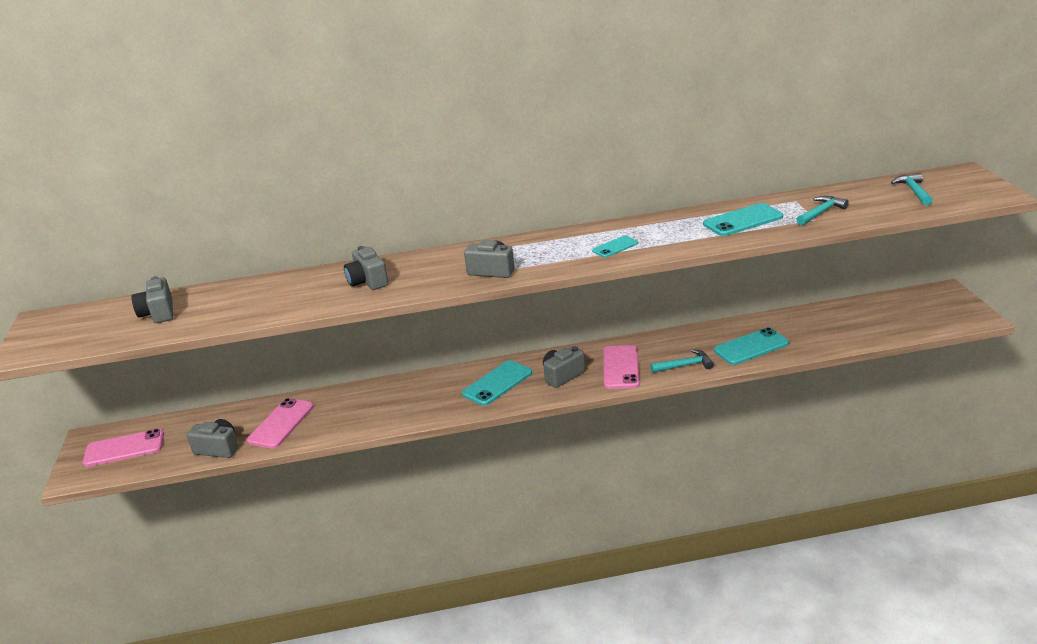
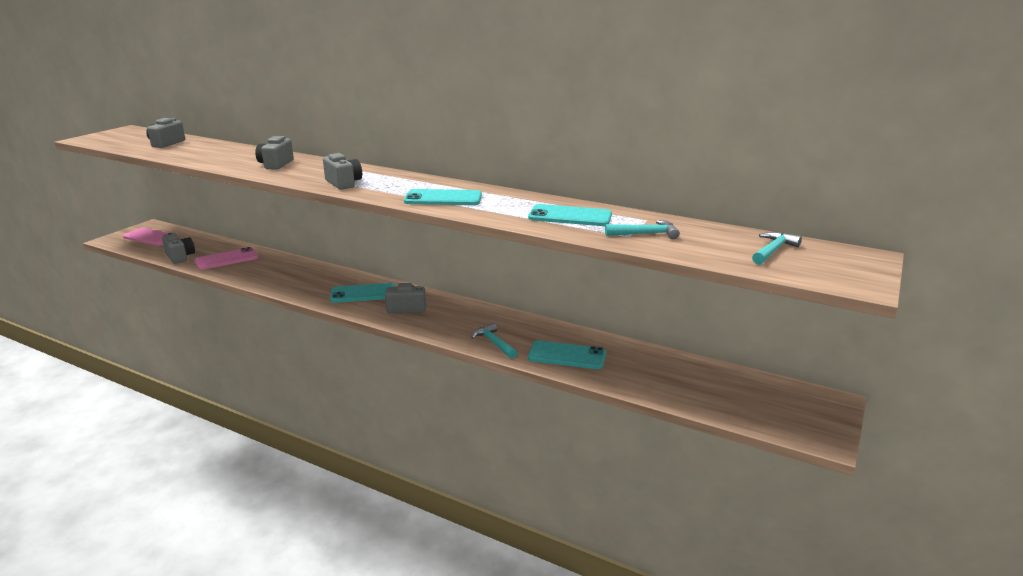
camera: 35 degrees right, 5 degrees down
turquoise phone [592,236,638,258] -> turquoise phone [404,189,482,205], size x1.72
pink phone [603,345,640,389] -> none
turquoise hammer [650,349,714,373] -> turquoise hammer turned 150 degrees counterclockwise [471,323,517,359]

